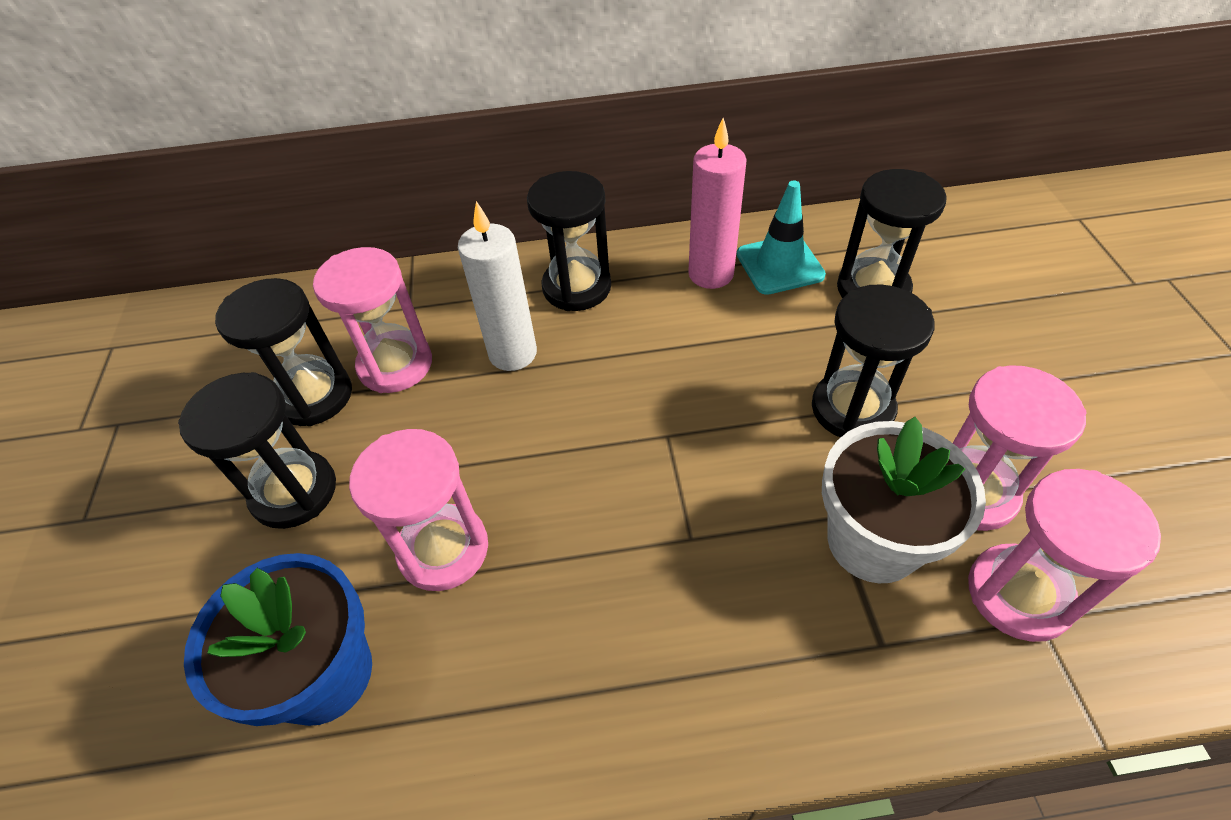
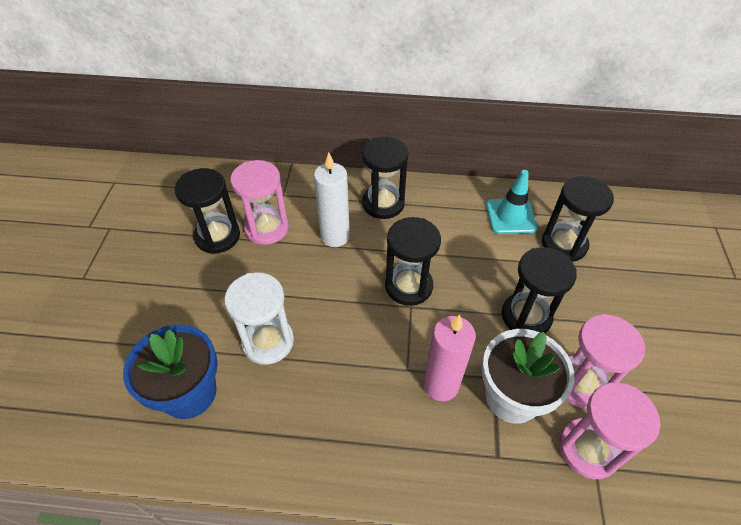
camera: 10 degrees right, 0 degrees up
black hourglass [178,372,336,529] -> black hourglass moved to [385,217,441,306]
pink hourglass [349,429,488,591] -> white hourglass [224,272,294,365]
pink candle [688,118,746,289] -> pink candle moved to [423,314,476,401]

